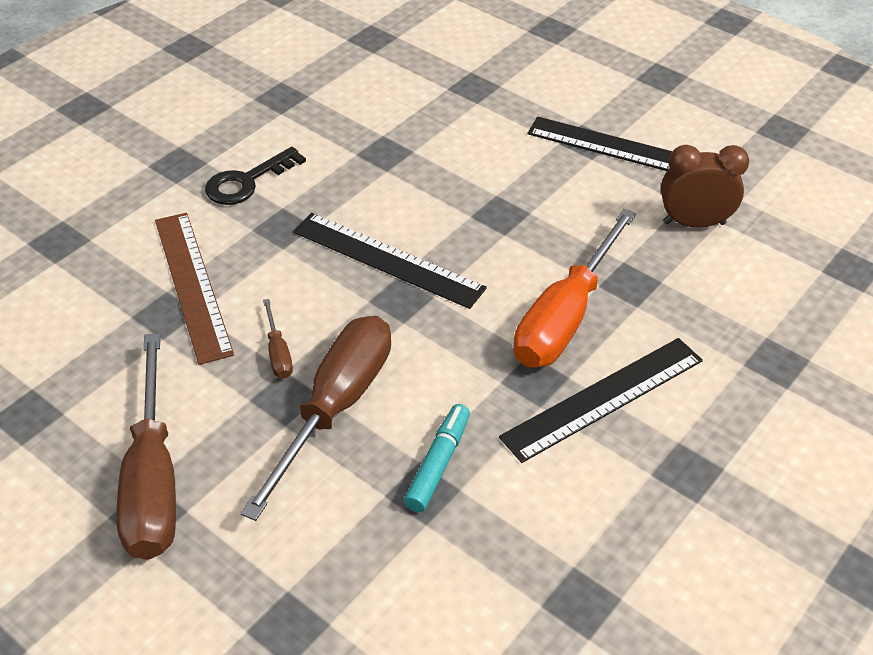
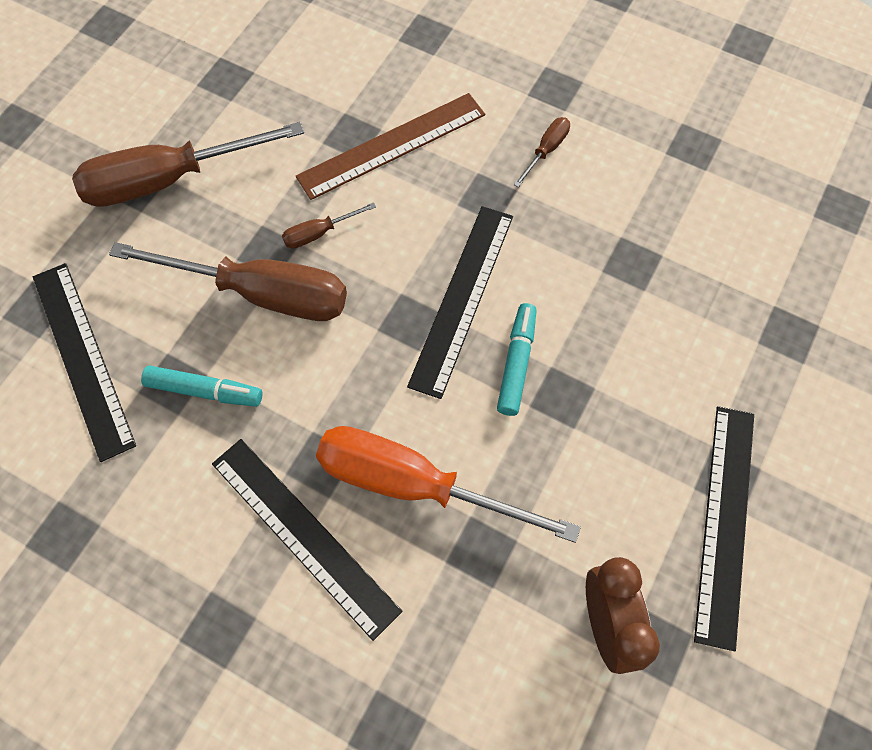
camera: 80 degrees right, 20 degrees up
black key [205,147,306,205] -> brown screwdriver [513,117,570,187]
none -> black ruler [33,263,136,462]
none -> turquoise marker [497,303,537,416]

